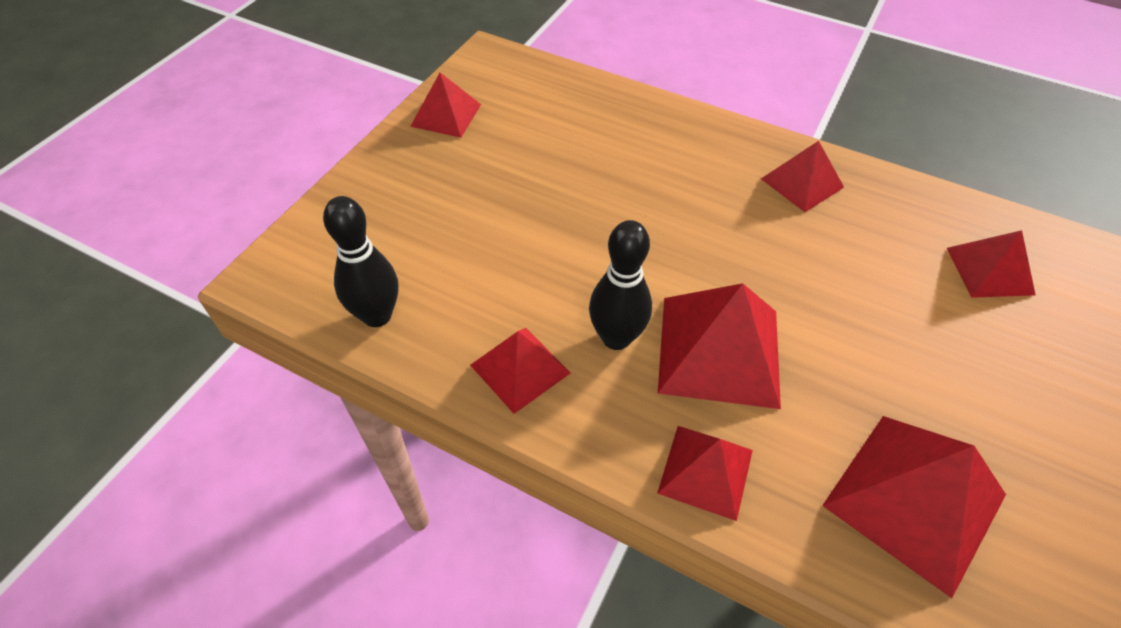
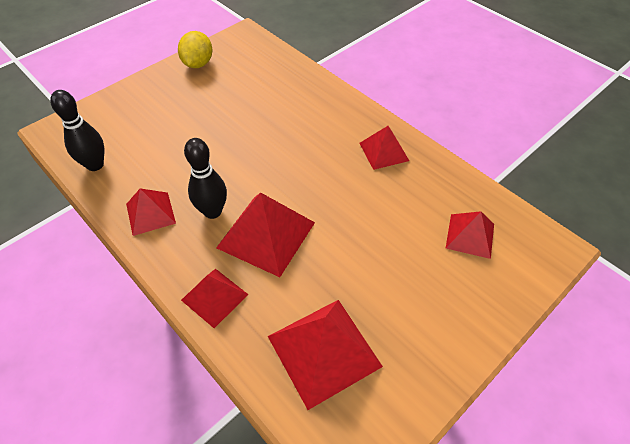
camera: 20 degrees right, 0 degrees up
red pyramid [410,73,481,138] -> yellow lemon [178,31,212,68]

